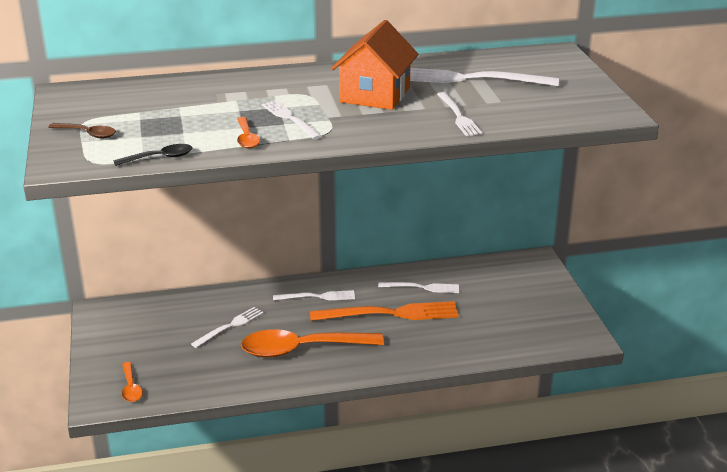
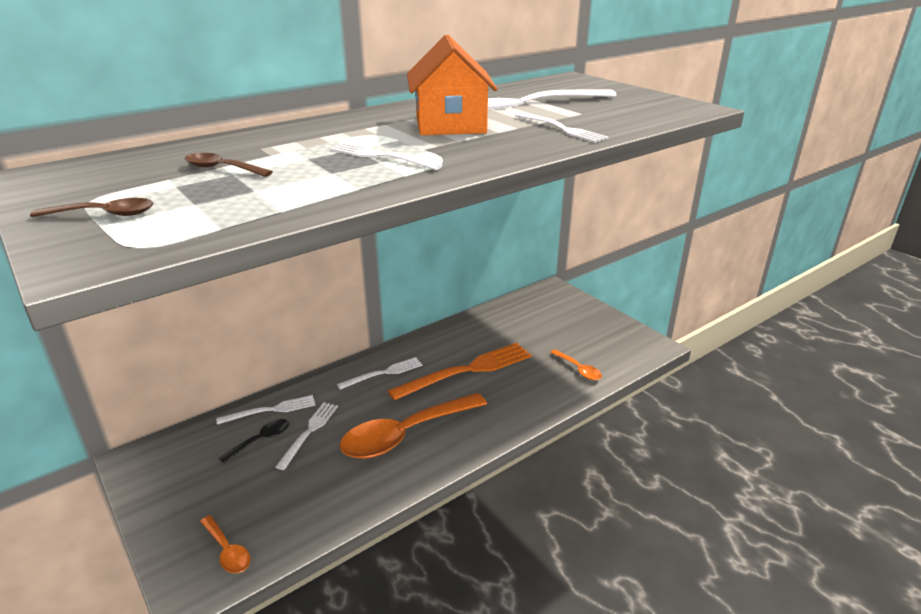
camera: 25 degrees left, 0 degrees up
black spoon [113,144,193,166] -> black spoon moved to [219,419,289,464]
orange spoon [237,117,260,149] -> orange spoon moved to [550,349,602,380]
white fork [378,282,459,293] -> white fork moved to [216,395,315,425]
none -> brown spoon [185,153,273,177]

